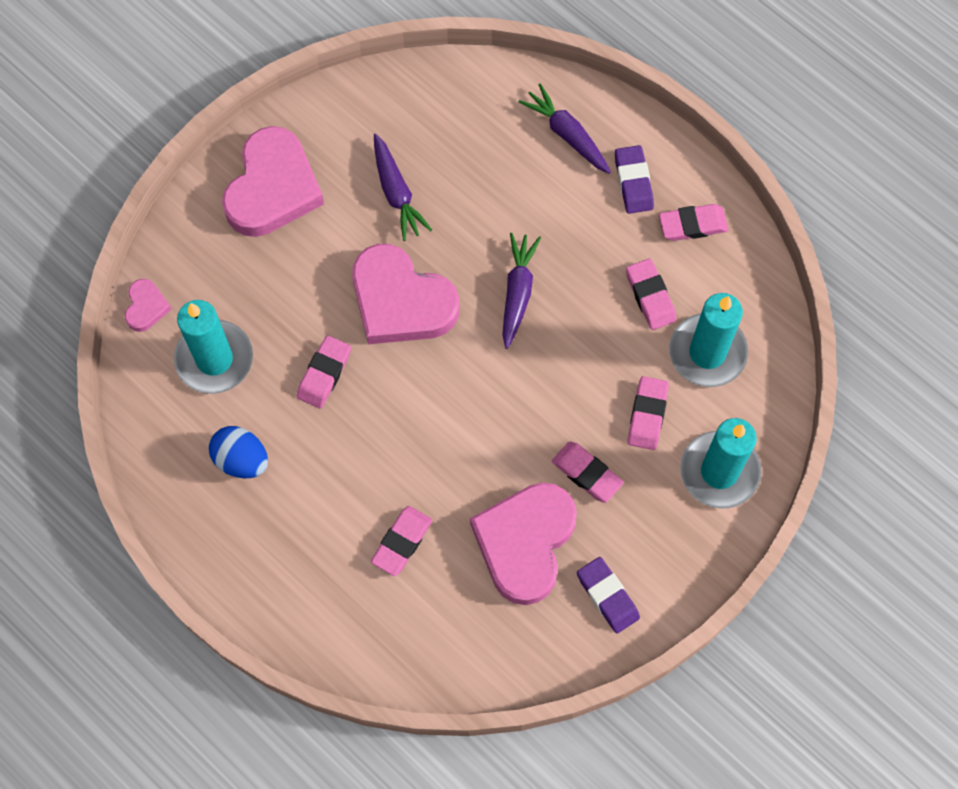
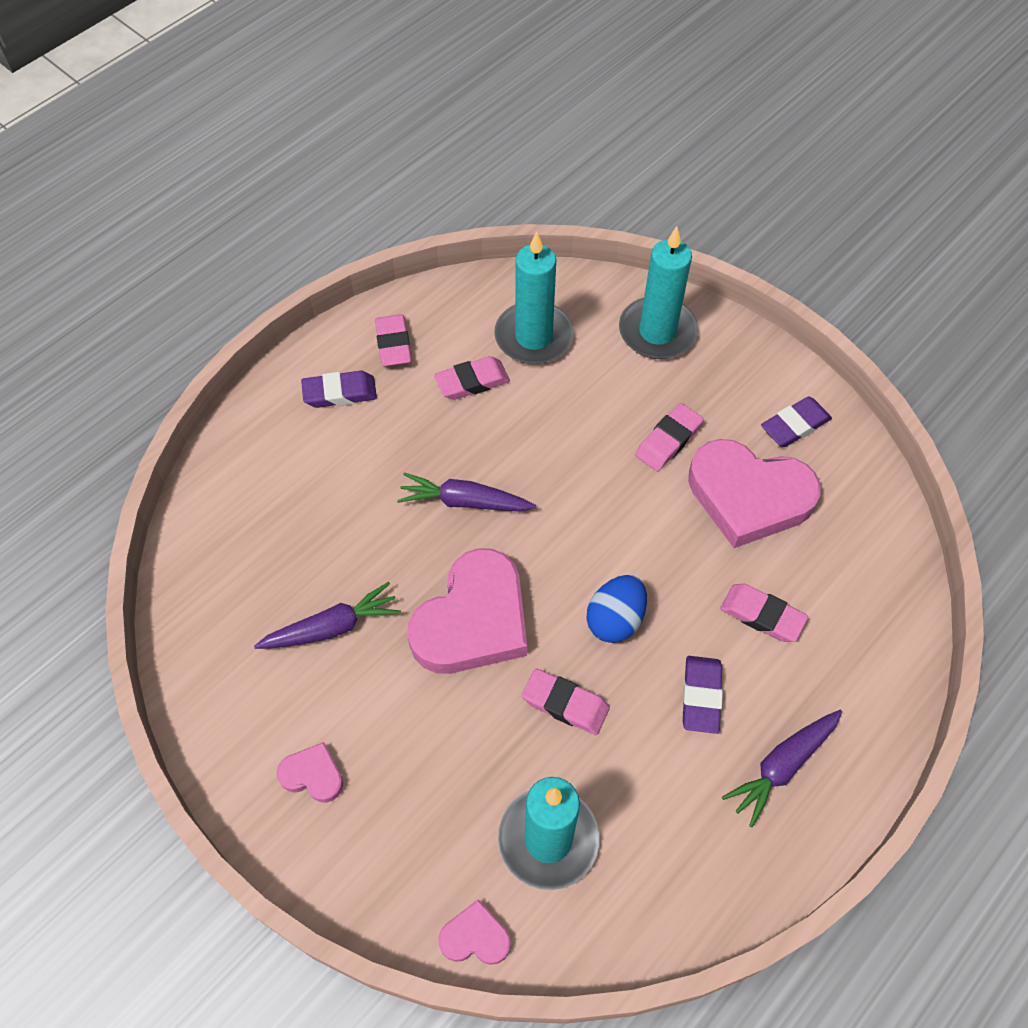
camera: 90 degrees left, 10 degrees down
blue egg [209,426,268,478] -> blue egg moved to [587,575,647,643]
pink heart [222,126,324,237] -> pink heart [276,742,343,803], size x0.46
purple carrot [518,84,611,174] -> purple carrot moved to [722,710,842,828]
pink eraser [628,376,669,450] -> none
none -> purple eraser [683,656,723,734]

